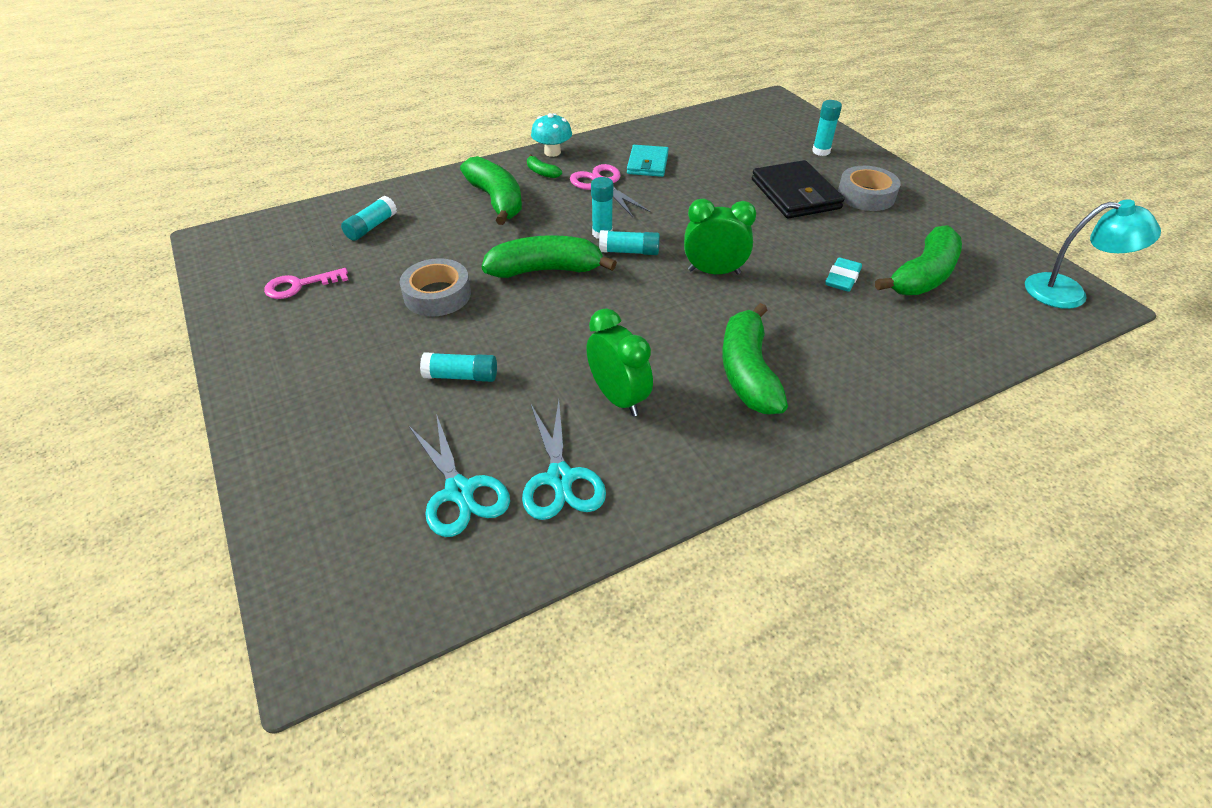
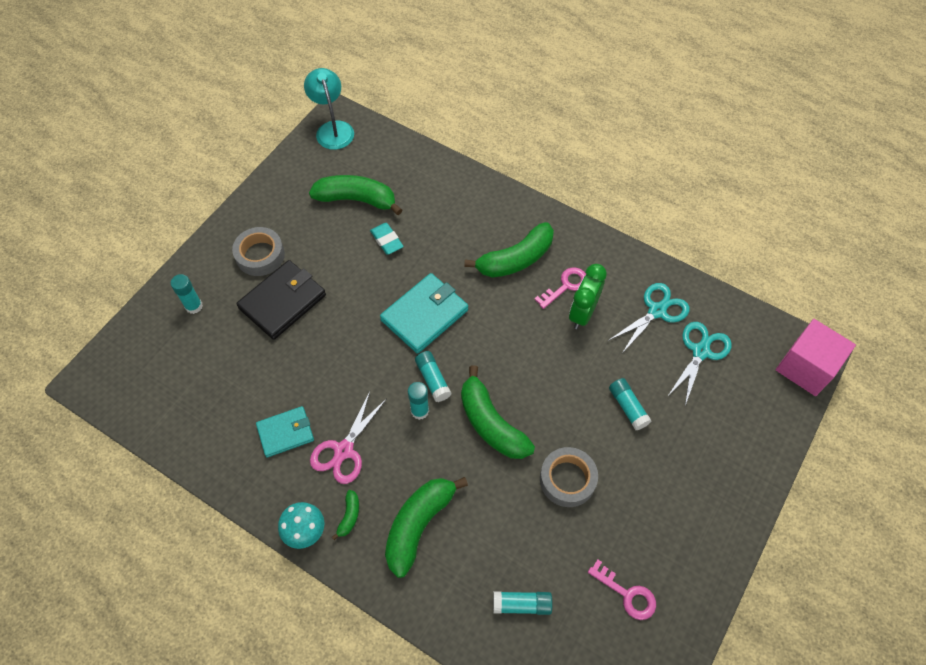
camera: 120 degrees left, 15 degrees up
green clock [684,199,756,274] -> turquoise wallet [380,273,468,354]
turquoise eraser [826,257,862,292] -> turquoise eraser turned 60 degrees clockwise [370,223,404,254]
none -> pink key [534,267,586,309]
none -> pink cube [776,319,856,396]

